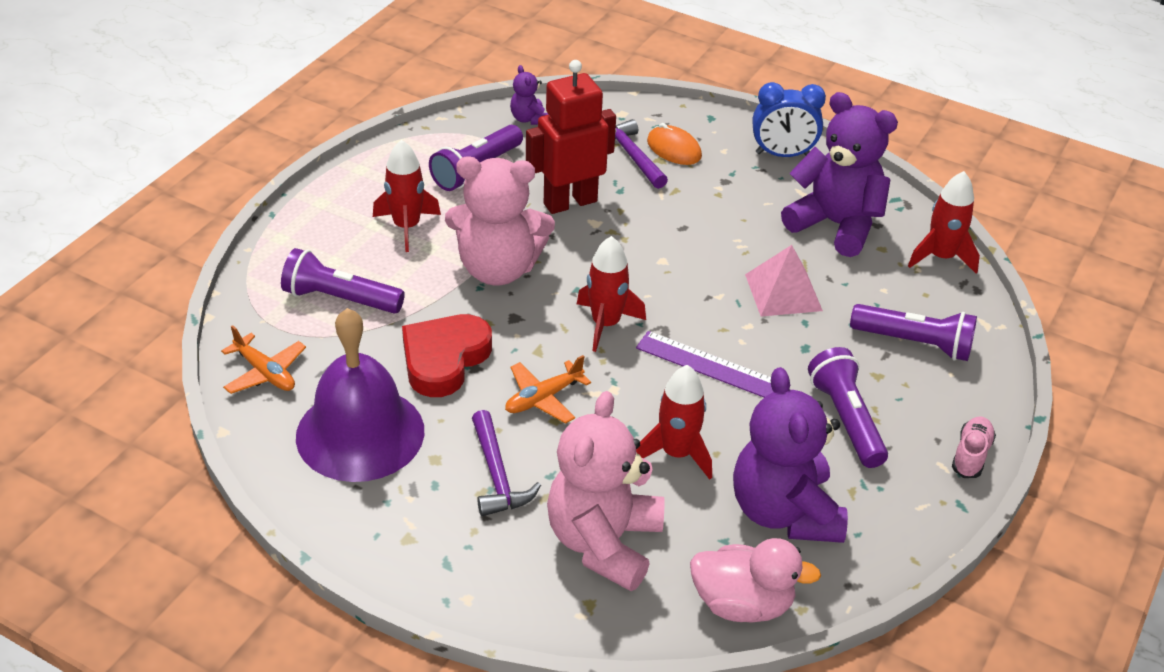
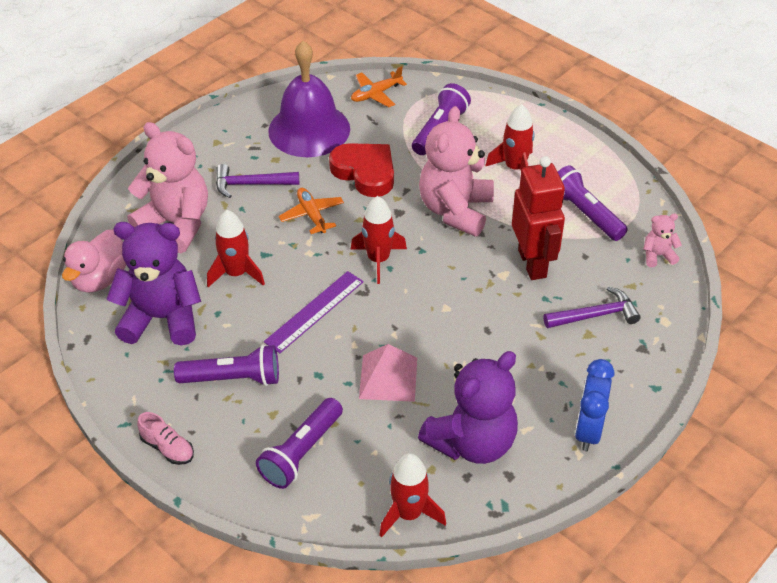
camera: 105 degrees right, 5 degrees up
purple teddy bear [510,65,549,125] -> pink teddy bear [643,214,682,267]
orange mouse [647,123,702,165] -> none

